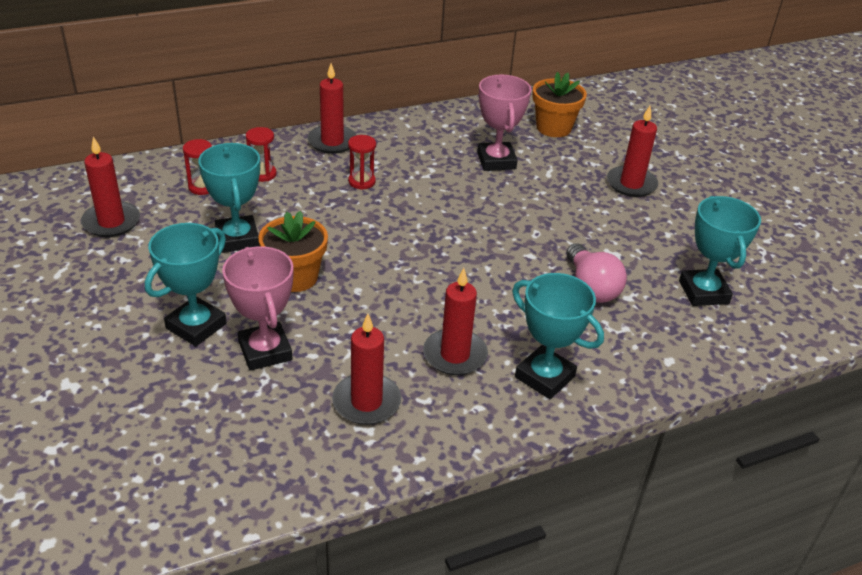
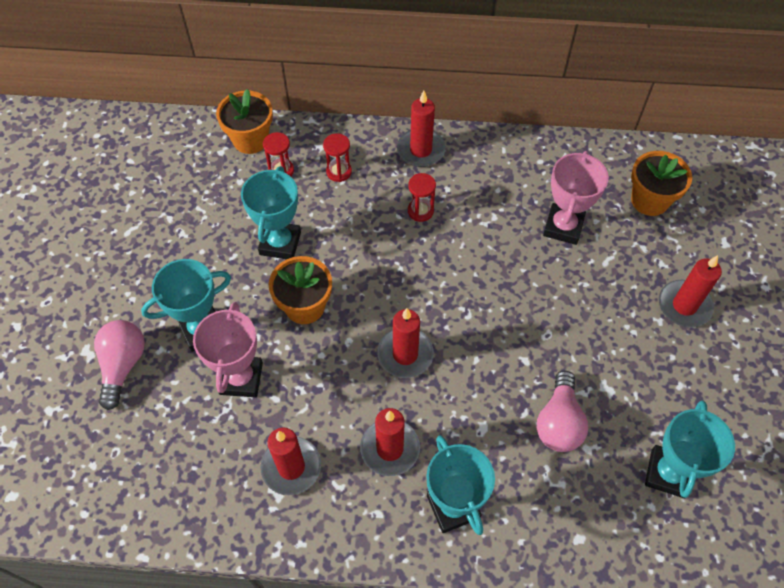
camera: 30 degrees right, 20 degrees up
red candle [81,137,140,237] -> red candle moved to [377,308,434,378]
none -> pink light bulb [94,320,145,410]
none -> orange flower pot [216,89,273,154]

